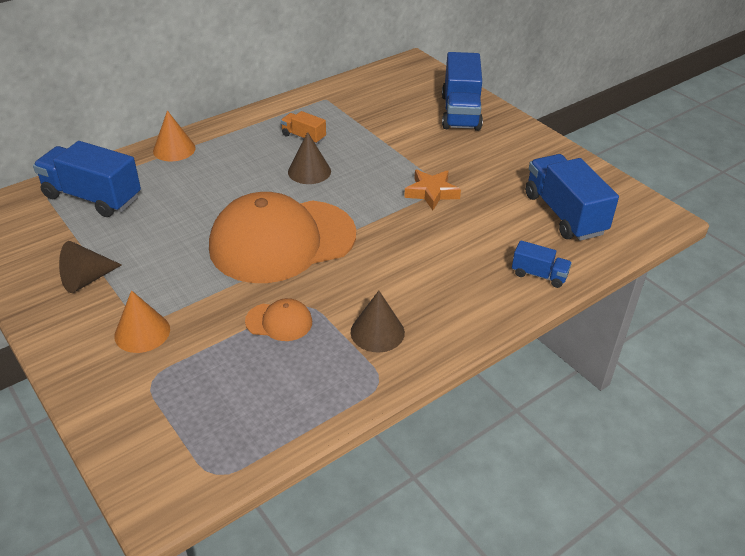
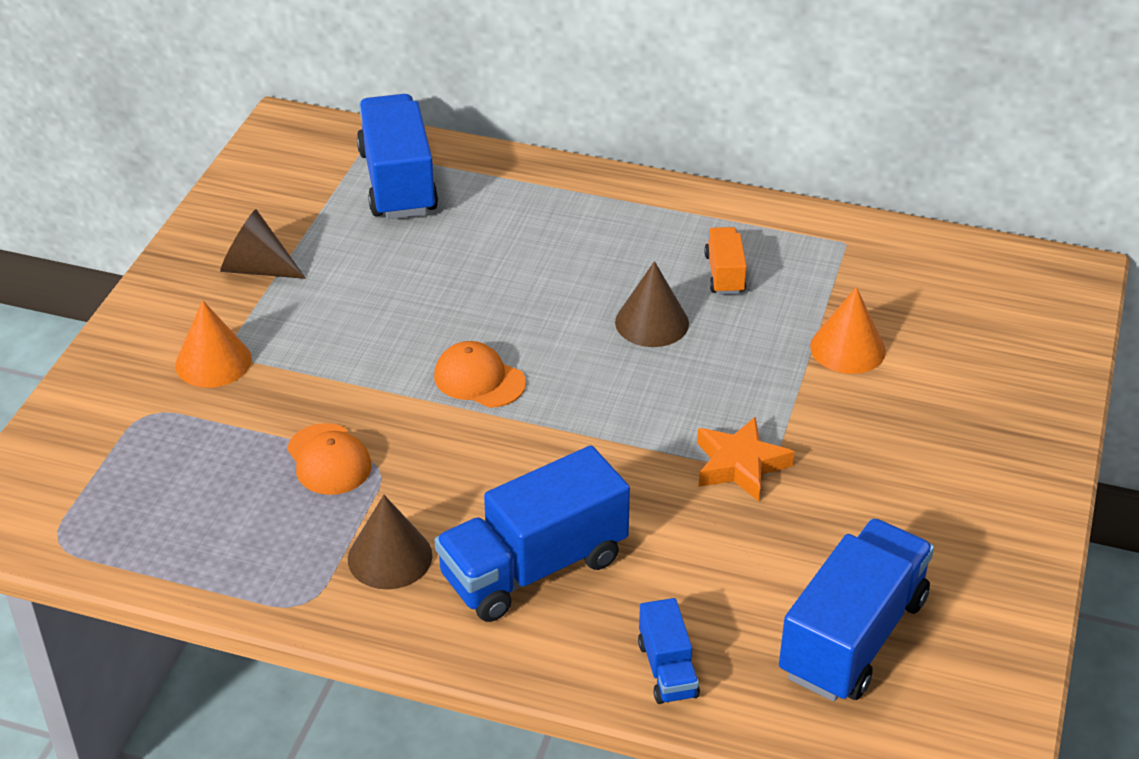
camera: 55 degrees right, 0 degrees up
orange cone [153,110,196,161] -> orange cone moved to [810,287,886,374]
orange cap [209,192,356,283] -> orange cap [434,341,526,408], size x0.41
blue truck [442,52,483,131] -> blue truck moved to [435,445,630,622]

